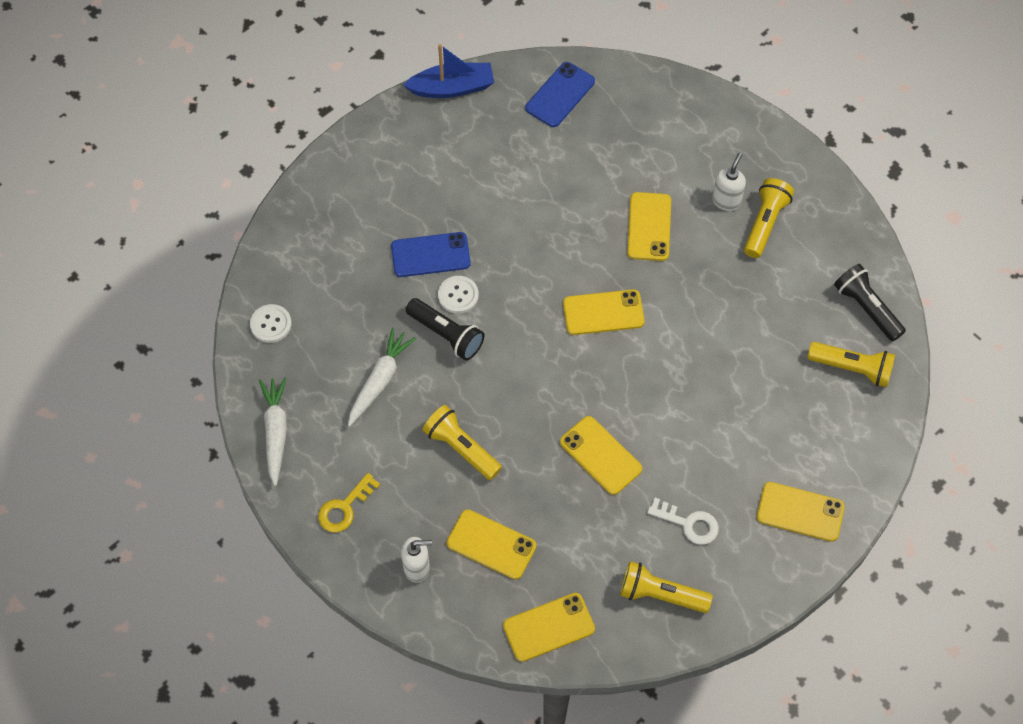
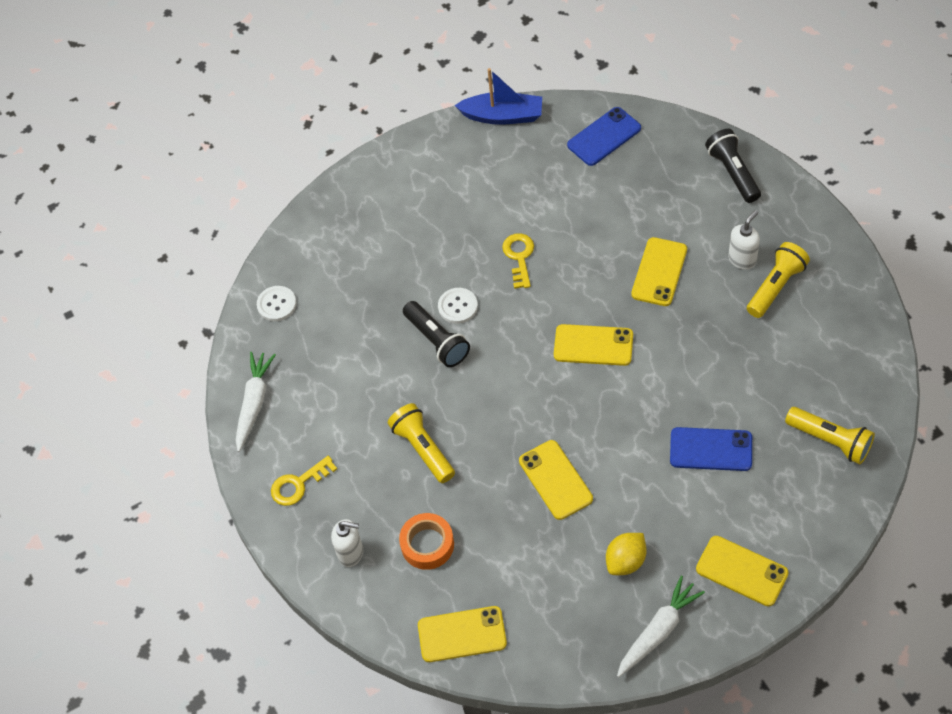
camera: 20 degrees right, 5 degrees down
white carrot [348,327,416,427] -> white carrot moved to [617,576,705,677]
blue phone [391,232,471,277] -> blue phone moved to [670,427,752,471]
yellow phone [447,510,536,579] -> orange tape [399,513,454,570]
yellow flashlight [620,561,713,613] -> none
white key [647,498,719,545] -> yellow lemon [606,533,647,575]
black flashlight [834,264,906,342] -> black flashlight moved to [705,129,761,203]
none -> yellow key [502,233,534,289]

